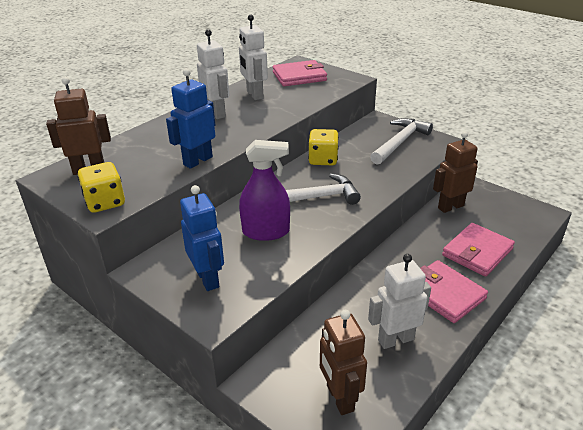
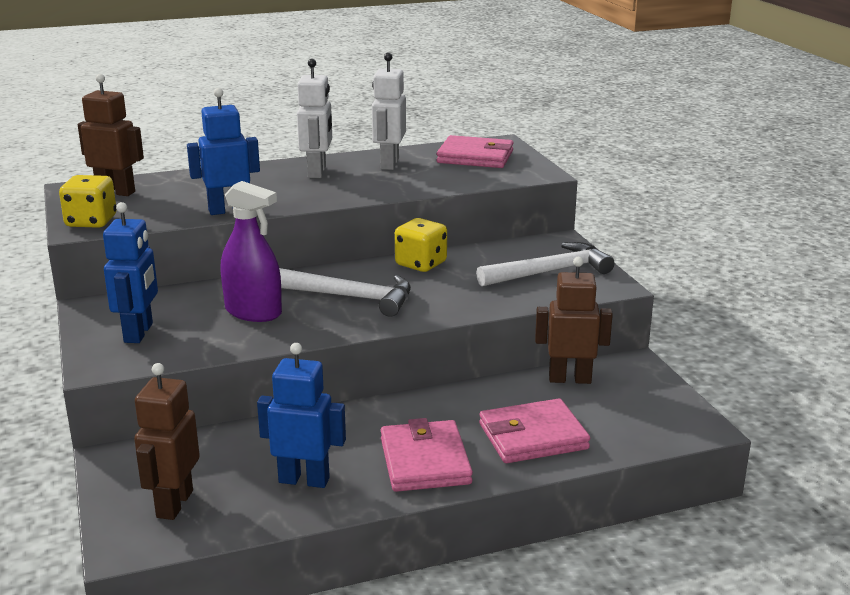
camera: 30 degrees right, 10 degrees down
white robot [368,254,431,349] -> blue robot [257,343,346,488]

